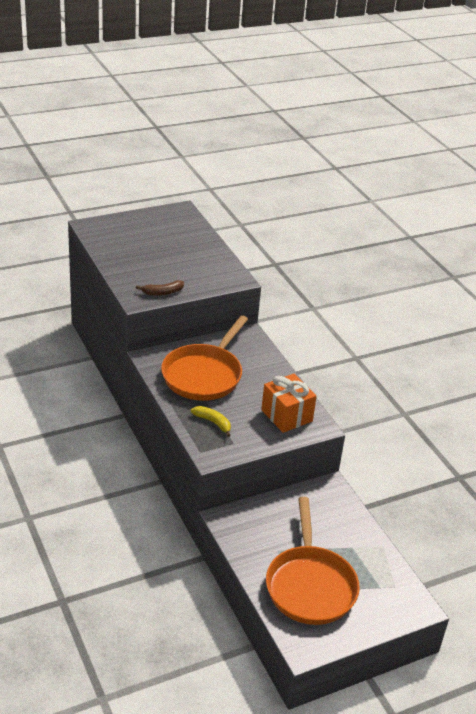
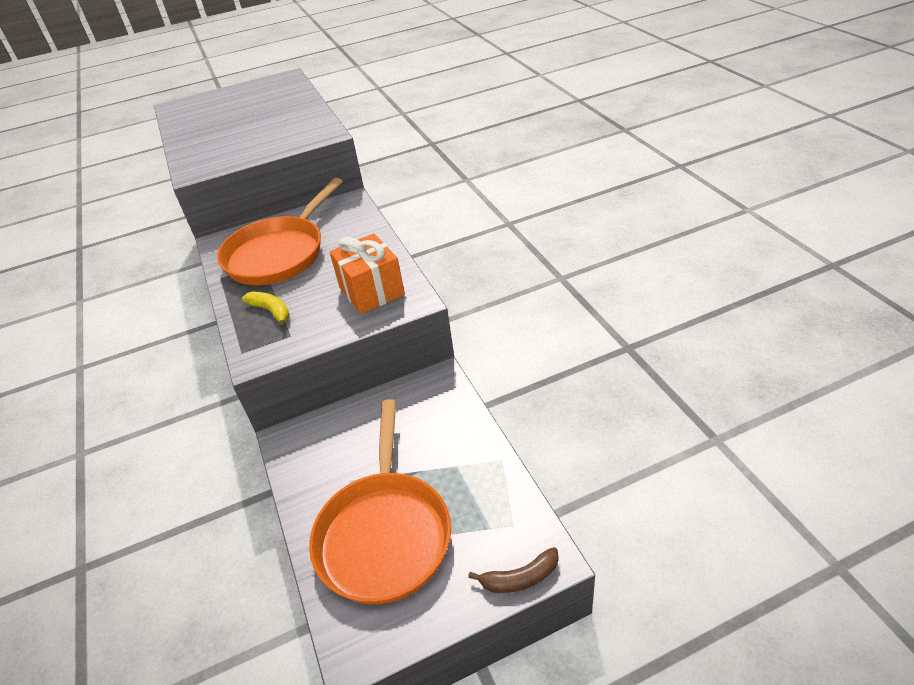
camera: 10 degrees right, 5 degrees up
brown banana [136,280,184,296] -> brown banana moved to [468,547,558,593]

